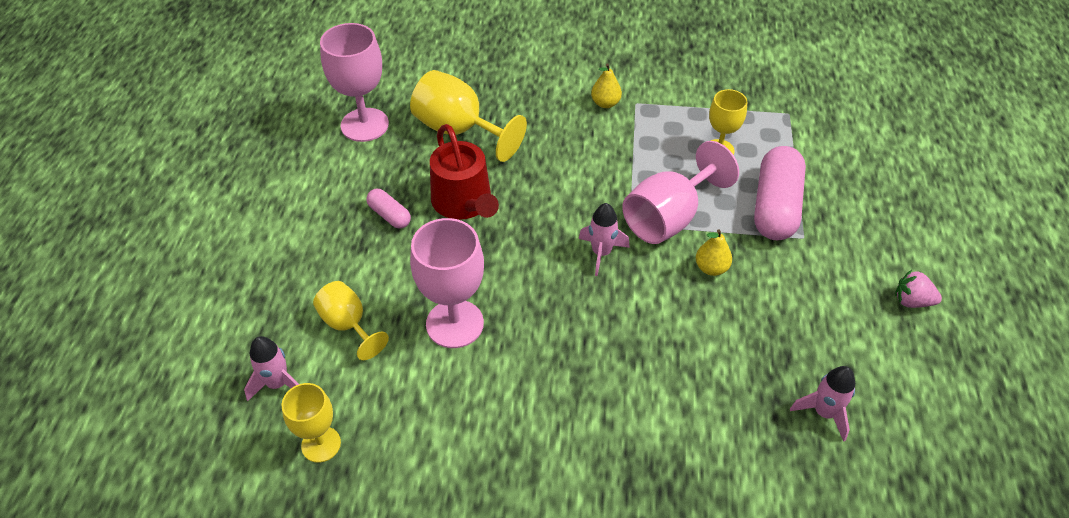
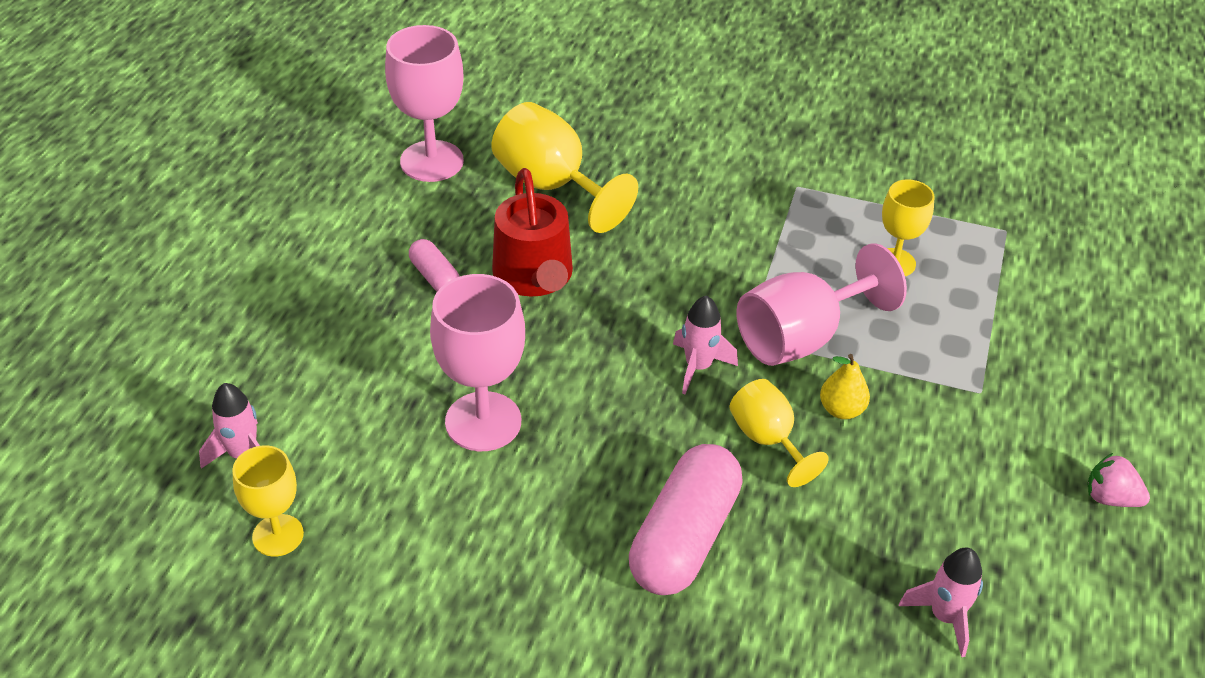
camera: 10 degrees right, 5 degrees down
yellow goblet [313,281,389,360] -> yellow goblet moved to [729,379,829,487]
yellow pear [591,63,622,108] -> none
pink capsule [754,146,806,241] -> pink capsule moved to [629,444,743,595]

